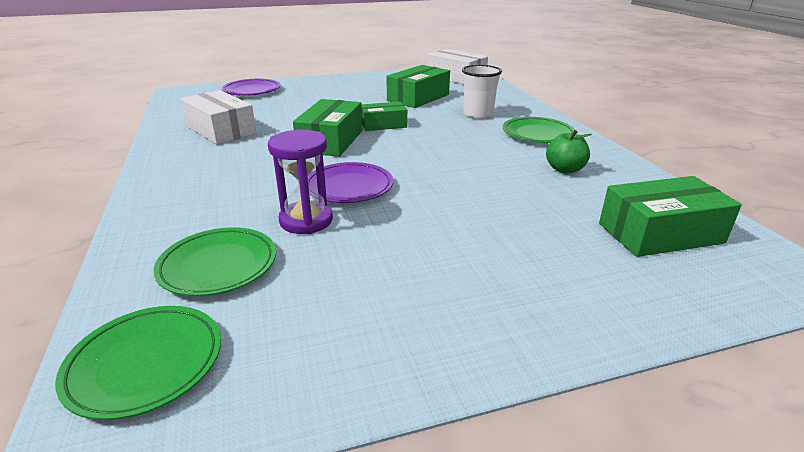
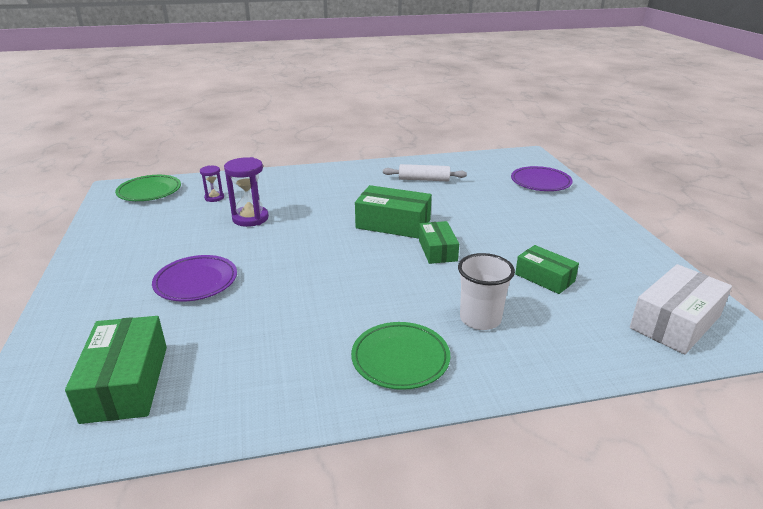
camera: 95 degrees right, 0 degrees up
green plate [154,227,276,296] -> purple hourglass [200,166,224,202]
white box [180,90,257,145] -> white rolling pin [383,164,467,181]
purple plate [308,162,393,203] -> purple plate moved to [152,255,237,301]
green box [386,65,450,108] -> green box [515,245,579,294], size x0.64
green apple [546,130,592,173] -> none

